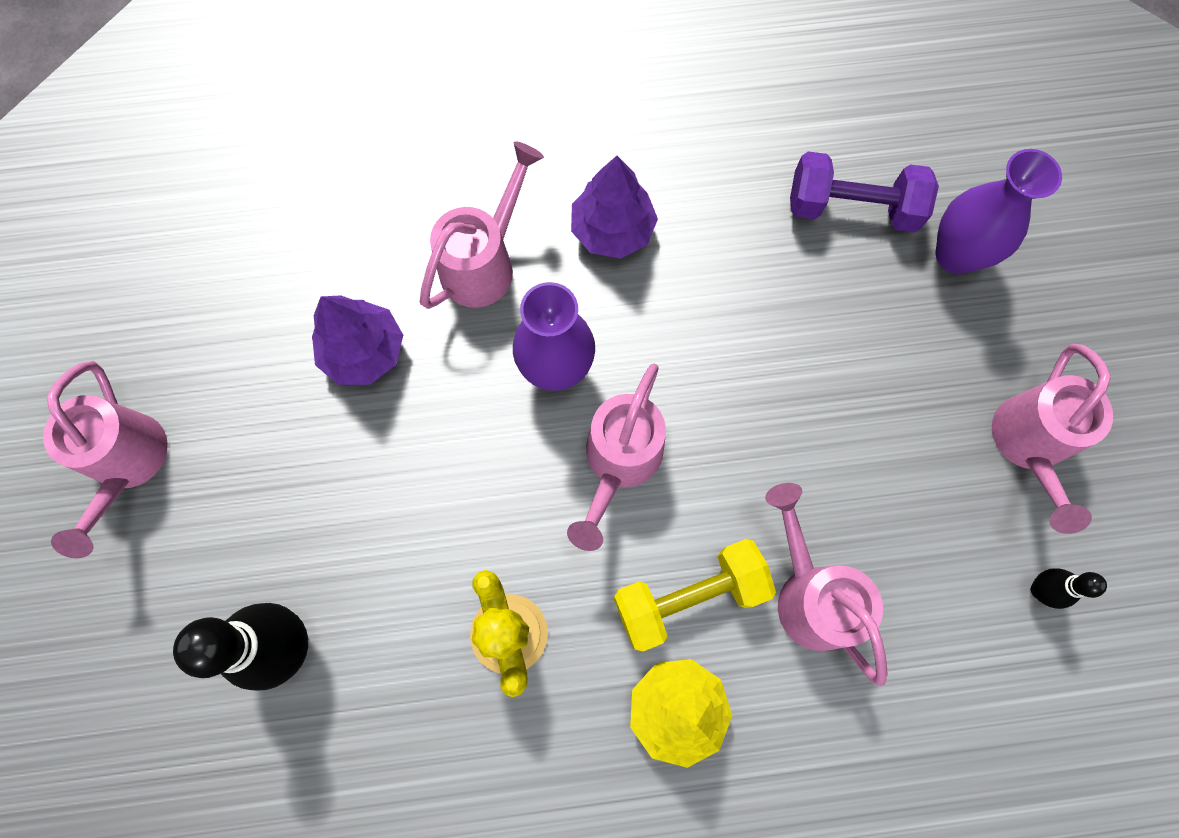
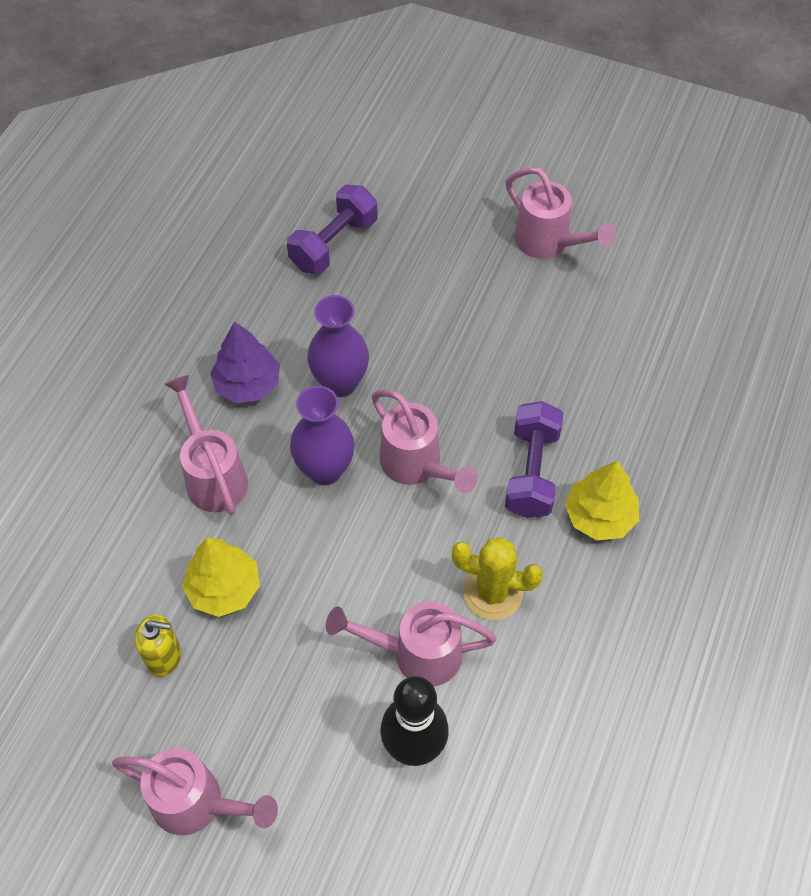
camera: 60 degrees left, 15 degrees down
purple tree [312,295,403,385] -> yellow tree [182,538,260,617]
yellow dumbbell [614,539,776,651] -> purple dumbbell [505,401,563,518]
pink watering can [765,483,888,686] -> pink watering can moved to [326,601,497,686]
purple vase [936,149,1062,274] -> purple vase moved to [307,295,369,397]
black bowling pin [1031,568,1107,609] -> none
none -> yellow soap dispenser [135,614,181,677]

